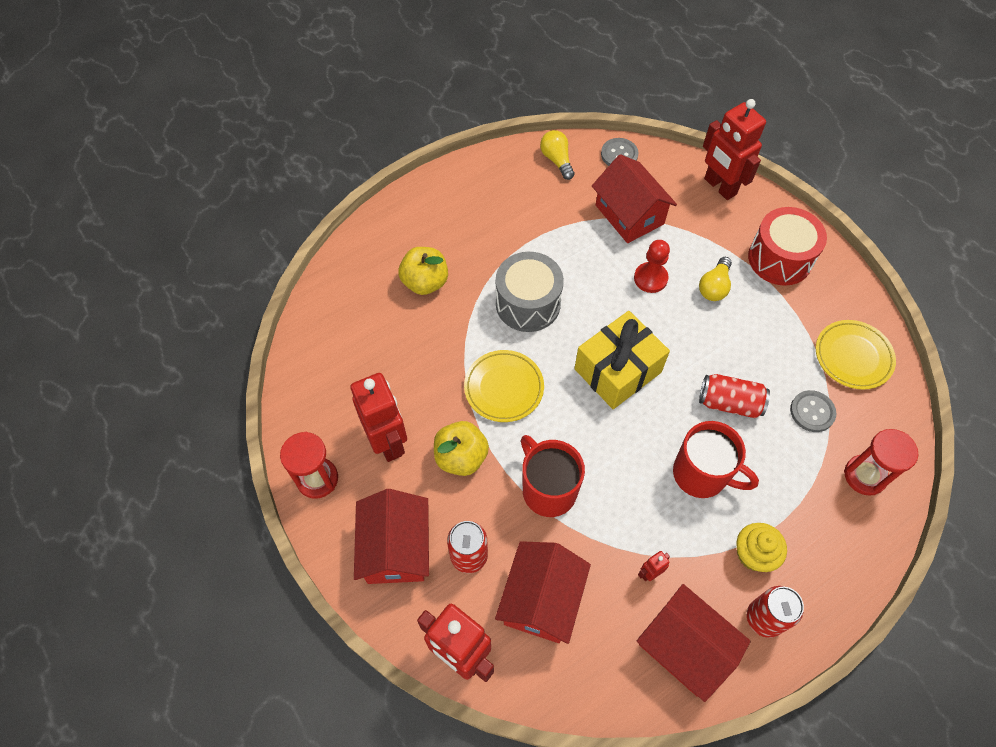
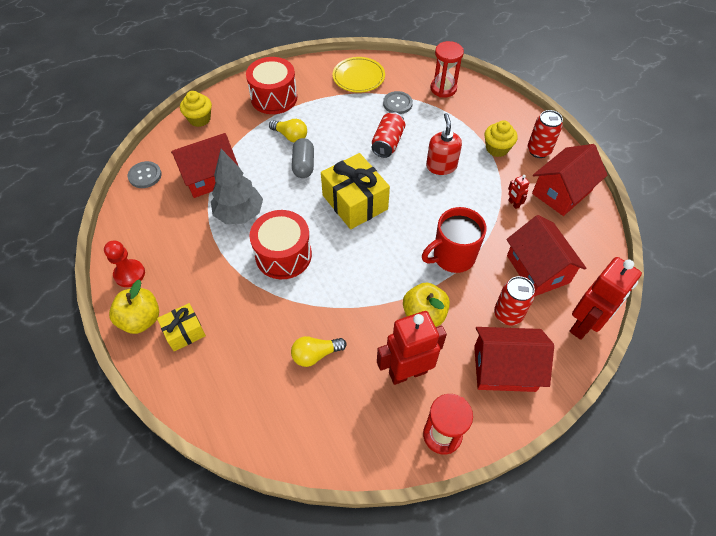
camera: 85 degrees left, 5 degrees down
yellow apple [398,247,448,295] -> yellow apple moved to [109,280,159,334]
yellow plate [464,350,544,422] -> none
red house [495,541,591,644] -> red house turned 45 degrees clockwise [507,215,587,296]
grey drum [496,252,564,332] -> red drum [249,210,312,279]
yellow light bulb [540,130,575,180] -> yellow light bulb moved to [291,336,346,367]
red pawn [634,240,670,293] -> red pawn moved to [104,241,145,287]
red mug [673,421,759,498] -> red soap dispenser [426,113,462,175]
red robot [703,99,766,200] -> yellow cupcake [180,91,212,127]
none -> yellow gift [157,303,206,351]
none -> grey tree [211,149,263,224]
none -> grey capsule [292,138,314,178]

